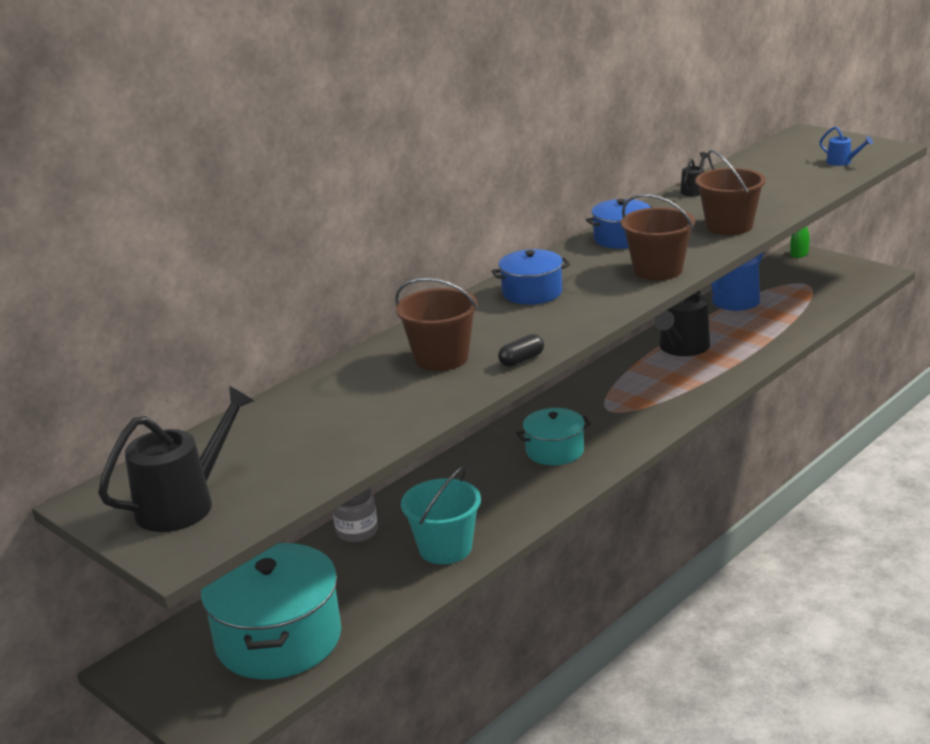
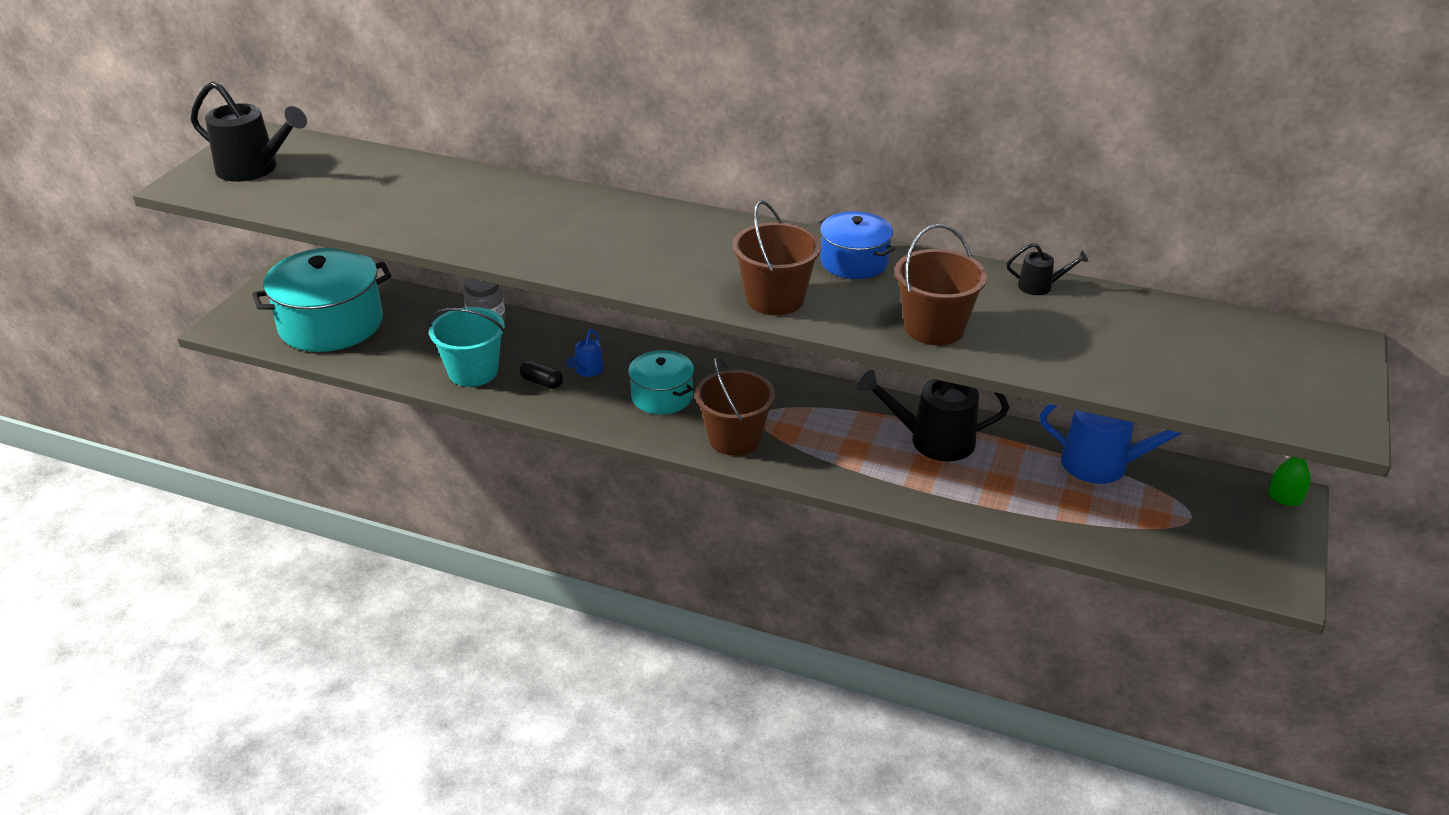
camera: 65 degrees right, 10 degrees up
brown bucket [395,278,478,371] -> brown bucket moved to [695,356,775,456]
blue pot [492,249,570,305] -> none
black capsule [498,334,544,367] -> black capsule moved to [520,360,563,389]
blue watering can [819,126,873,166] -> blue watering can moved to [567,329,604,377]

